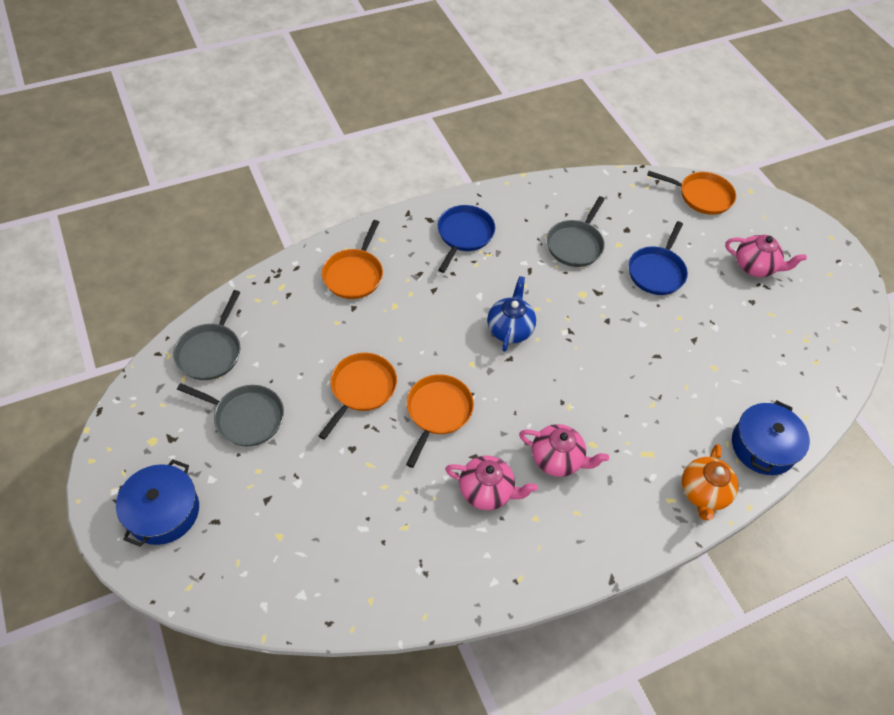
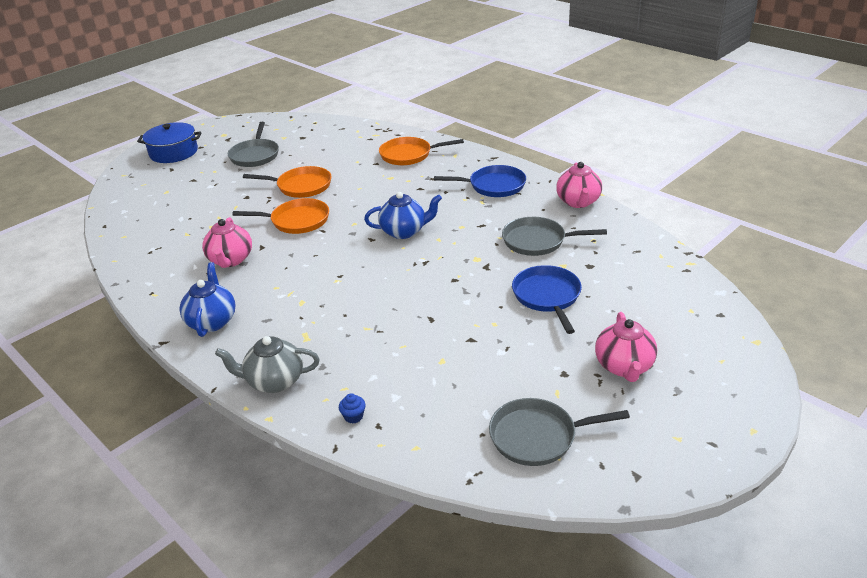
camera: 75 degrees right, 20 degrees down
grey pan [173,290,240,380] -> grey pan moved to [489,398,630,466]
pink teapot [519,424,609,477] -> pink teapot moved to [556,162,602,208]
blue pan [629,221,688,295] -> blue pan turned 75 degrees clockwise [512,265,582,334]
orange pan [647,171,736,215] -> none
orange teapot [682,444,738,521] -> grey teapot [215,336,320,393]
blue pot [732,400,810,475] -> blue cupcake [339,393,366,424]
none -> blue teapot [180,262,235,337]

